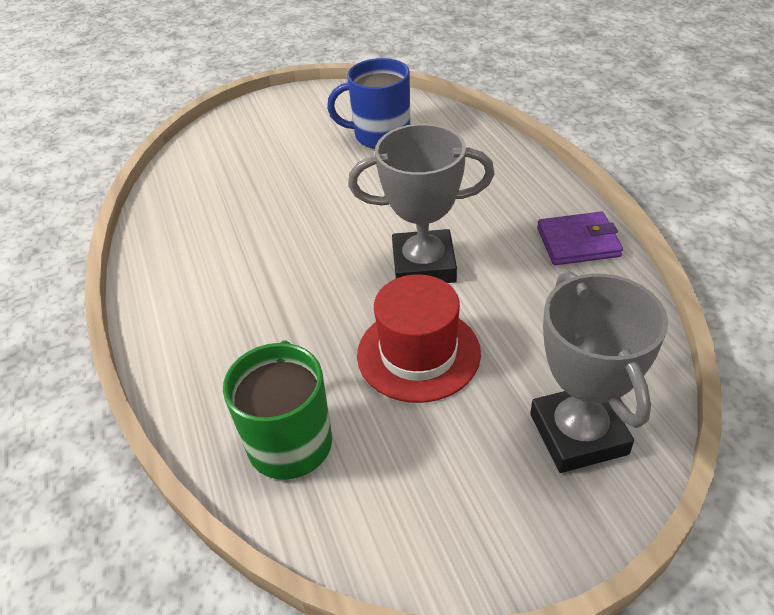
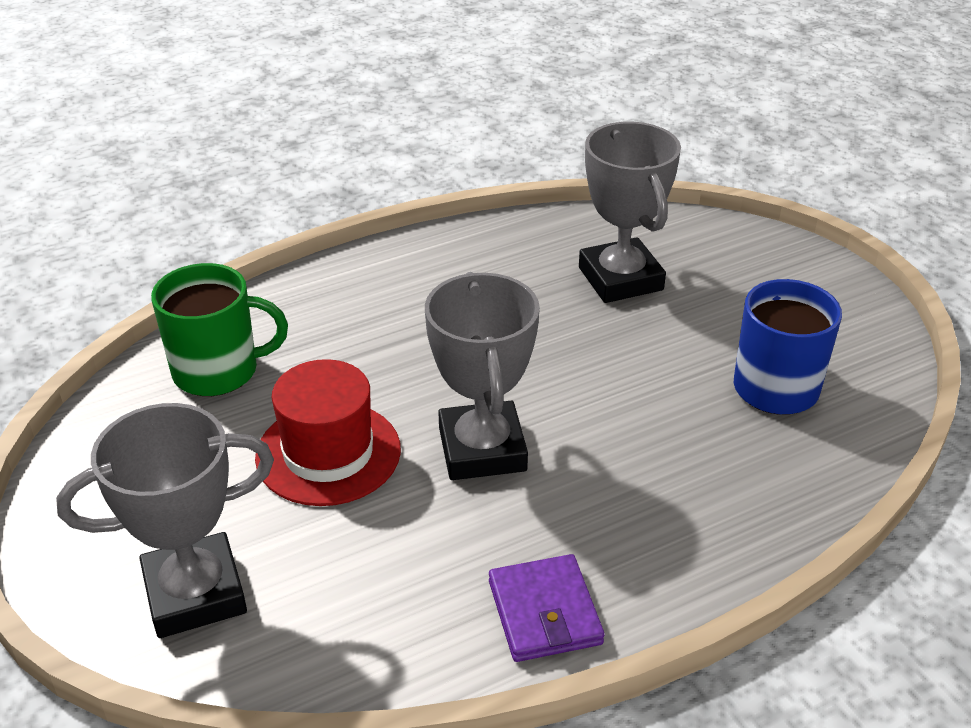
camera: 80 degrees right, 5 degrees down
none -> grey trophy [579,122,681,303]

